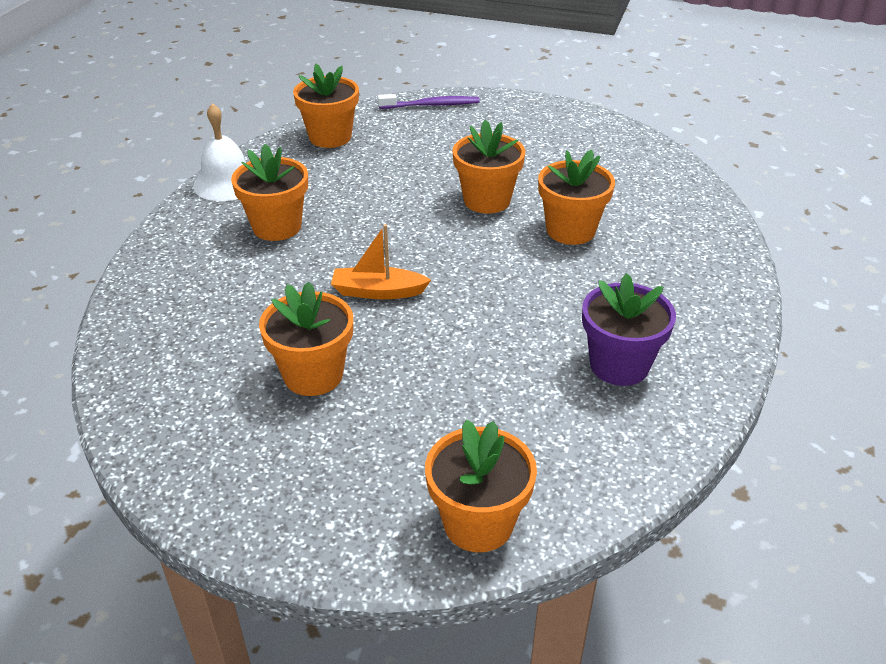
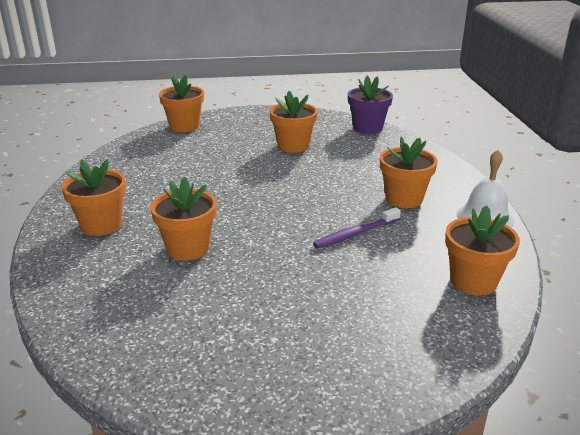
camera: 155 degrees right, 10 degrees down
orange boat [331,224,431,299] -> none
purple toothbrush [378,94,480,109] -> purple toothbrush moved to [313,207,401,248]
orange flower pot [453,120,525,214] -> orange flower pot moved to [62,159,126,236]
purple flower pot [582,273,676,386] -> purple flower pot moved to [348,76,393,134]

